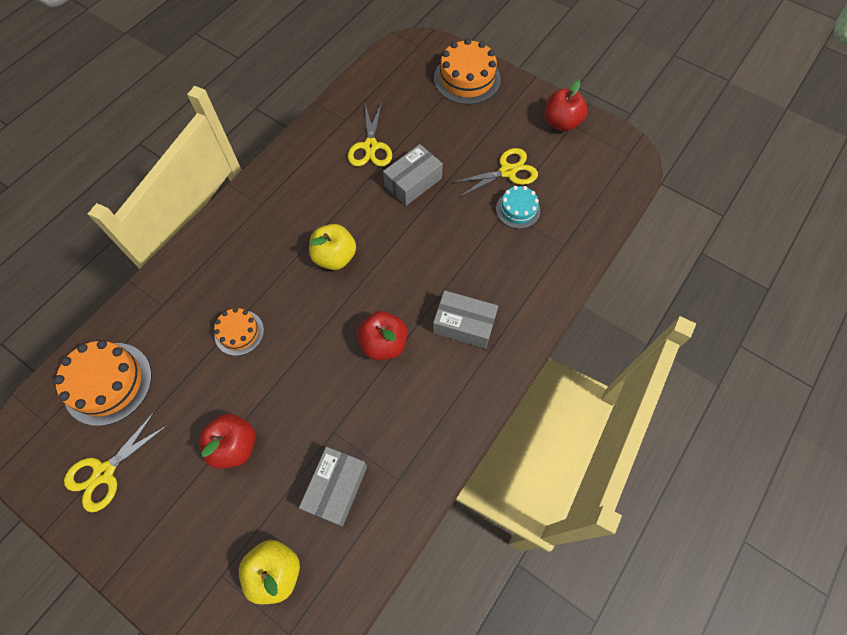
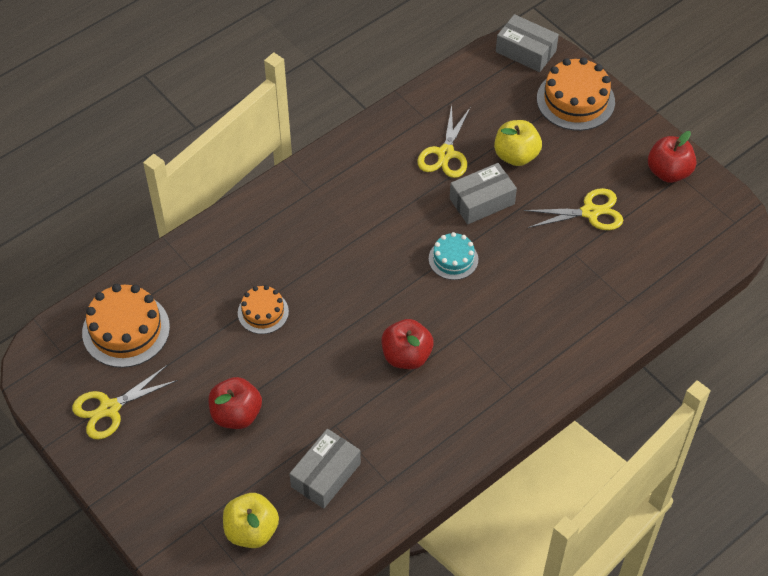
camera: 15 degrees right, 10 degrees down
yellow apple [309,224,356,270] -> yellow apple moved to [494,120,542,166]
grey box [433,290,498,349] -> grey box moved to [496,14,559,72]
turquoise cake [496,186,540,229] -> turquoise cake moved to [429,232,478,280]

